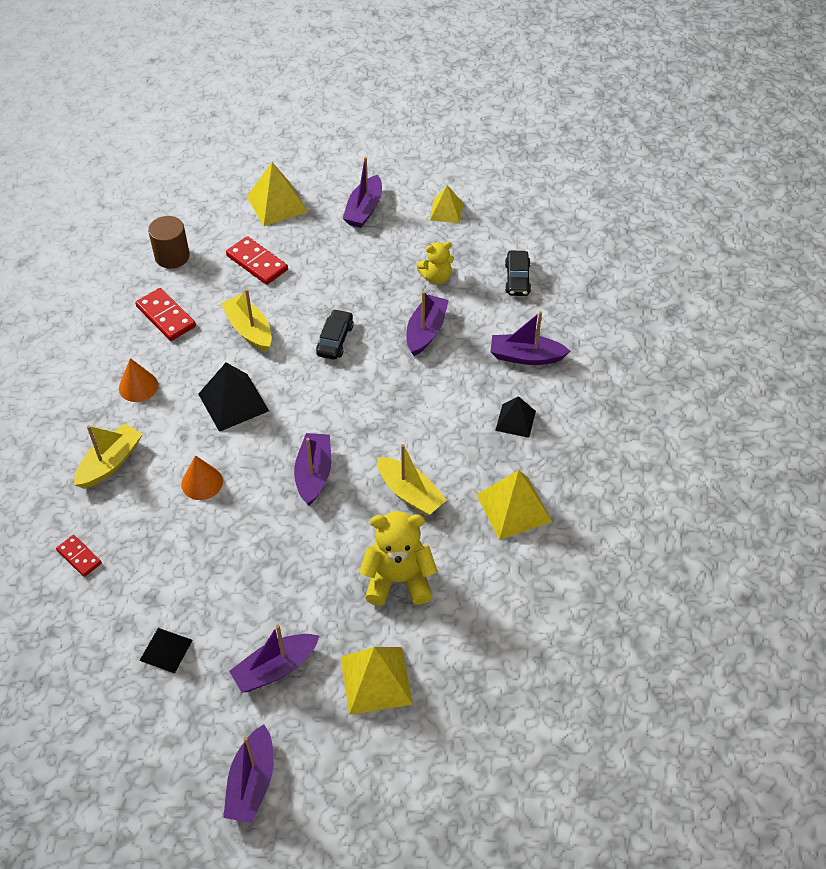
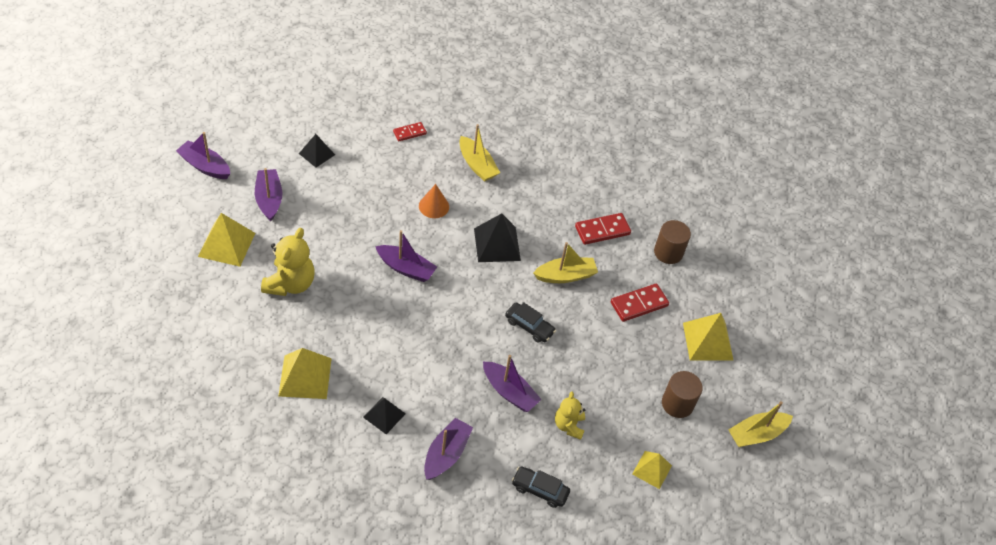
camera: 105 degrees right, 0 degrees up
orange cone [119,358,158,402] -> none
purple boat [343,157,382,228] -> brown cylinder [662,371,703,418]
yellow boat [377,444,447,516] -> yellow boat moved to [728,401,793,447]

